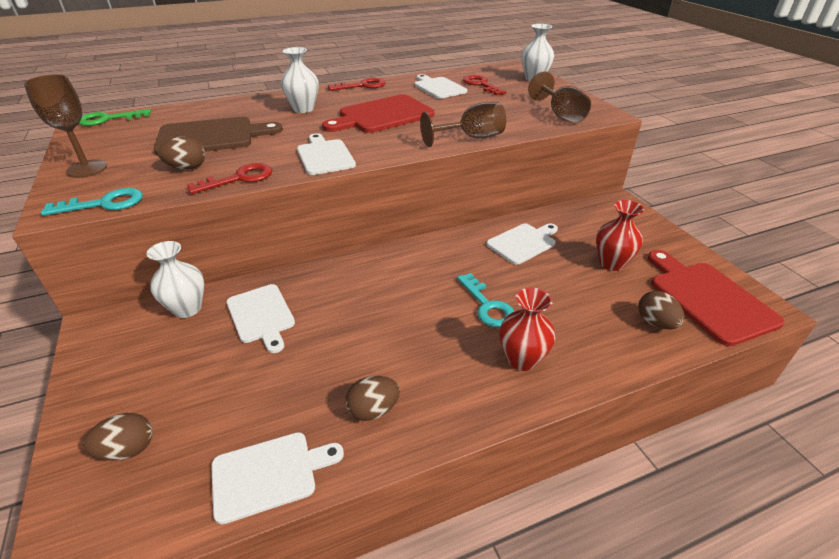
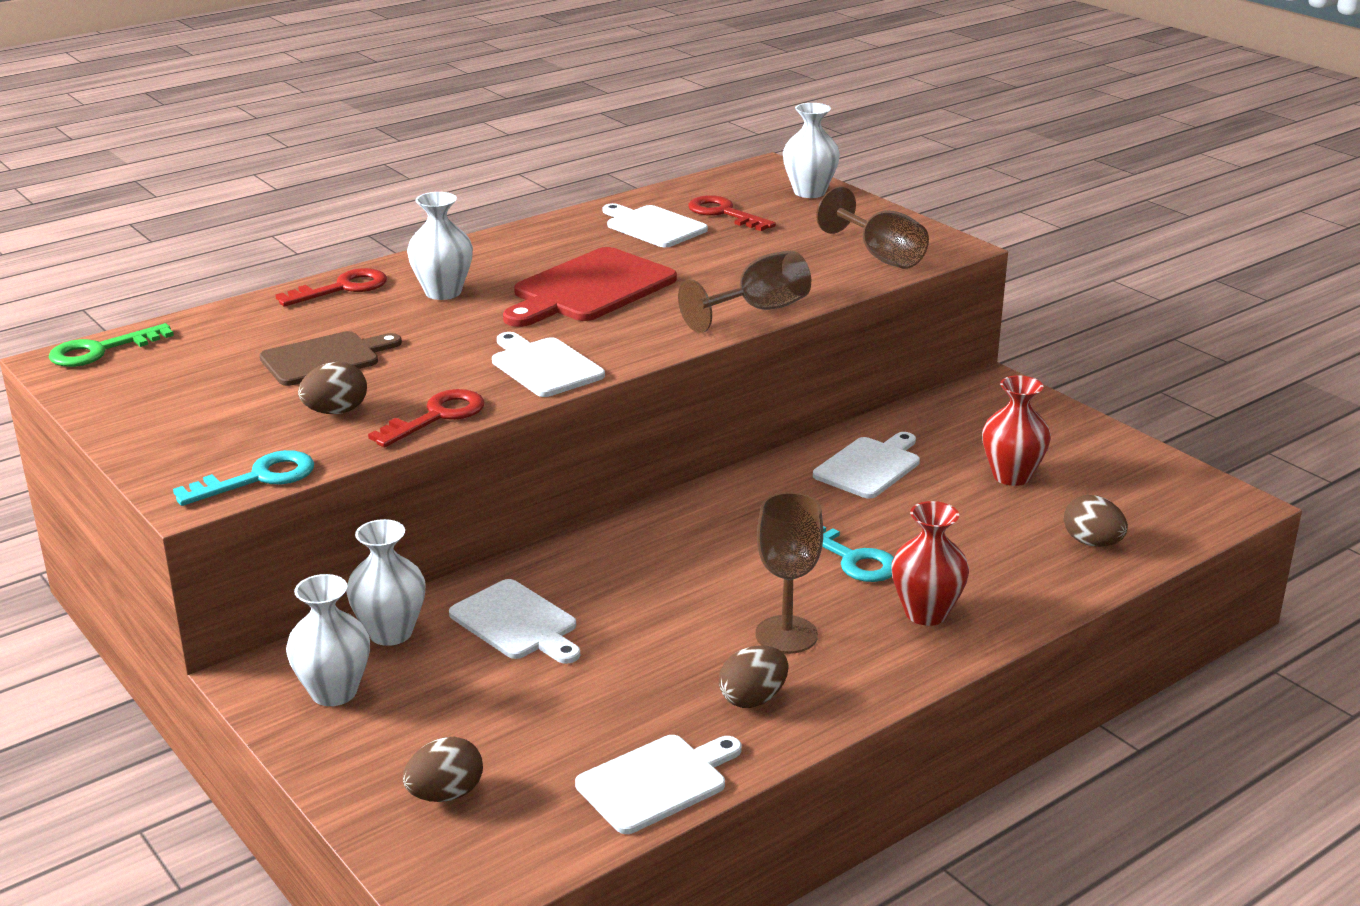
camera: 15 degrees left, 10 degrees down
brown goblet [24,74,107,178] -> brown goblet moved to [755,492,823,654]
brown cutting board [154,117,283,156] -> brown cutting board [260,331,402,386], size x0.67
red key [328,78,386,91] -> red key moved to [275,268,387,306]
red cutting board [648,250,785,346] -> none
none -> white vase [286,574,370,706]

